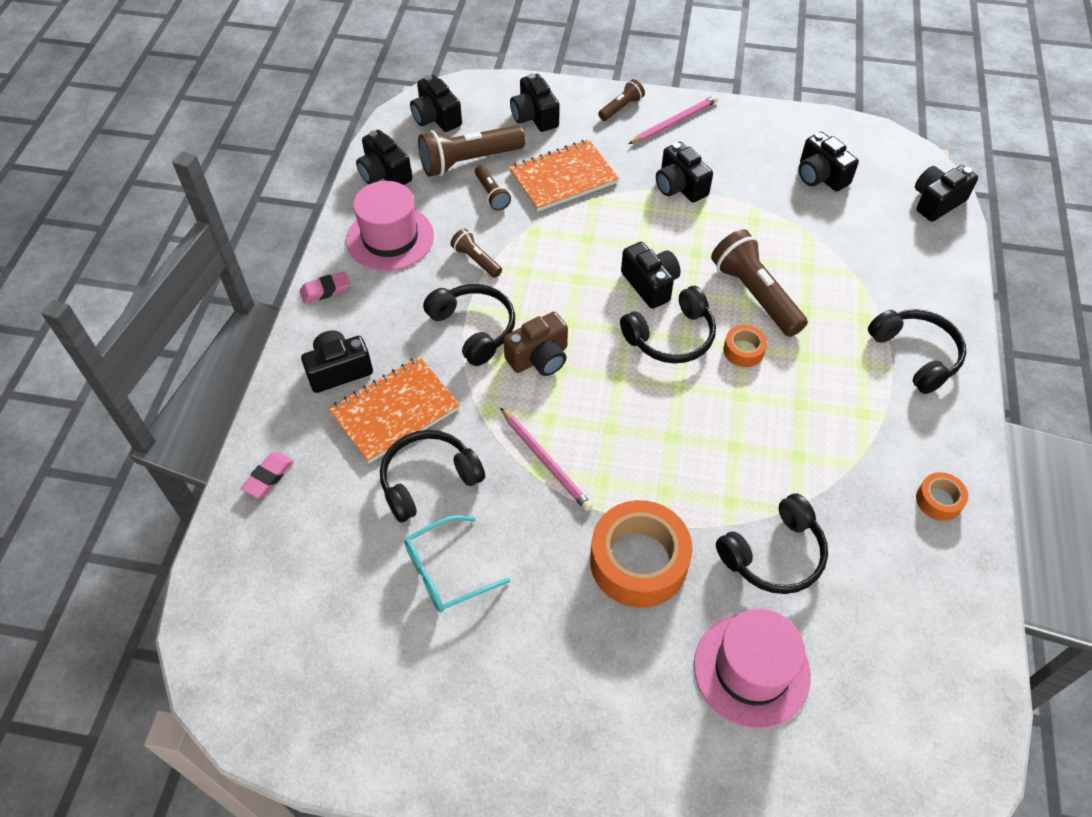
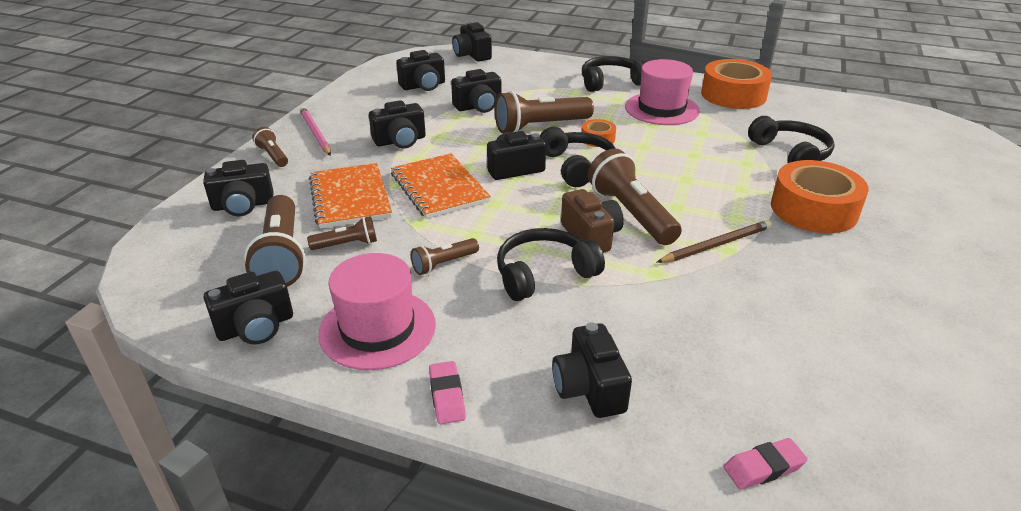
camera: 80 degrees left, 20 degrees down
pink eraser [240,452,294,498] -> pink eraser turned 60 degrees counterclockwise [724,438,808,490]
orange notebook [328,356,460,463] -> orange notebook moved to [391,153,491,219]
black headphones [380,430,485,523] -> none
turquoise glasses [404,515,510,612] -> none
black camera [410,75,462,132] -> black camera moved to [451,69,502,113]
pink pencil [500,407,593,511] -> brown pencil [656,220,772,263]
pink hat [694,609,811,728] -> pink hat moved to [625,59,700,125]
orange tape [916,472,968,521] -> orange tape [701,59,772,109], size x2.09
none -> brown flashlight [588,148,682,245]

